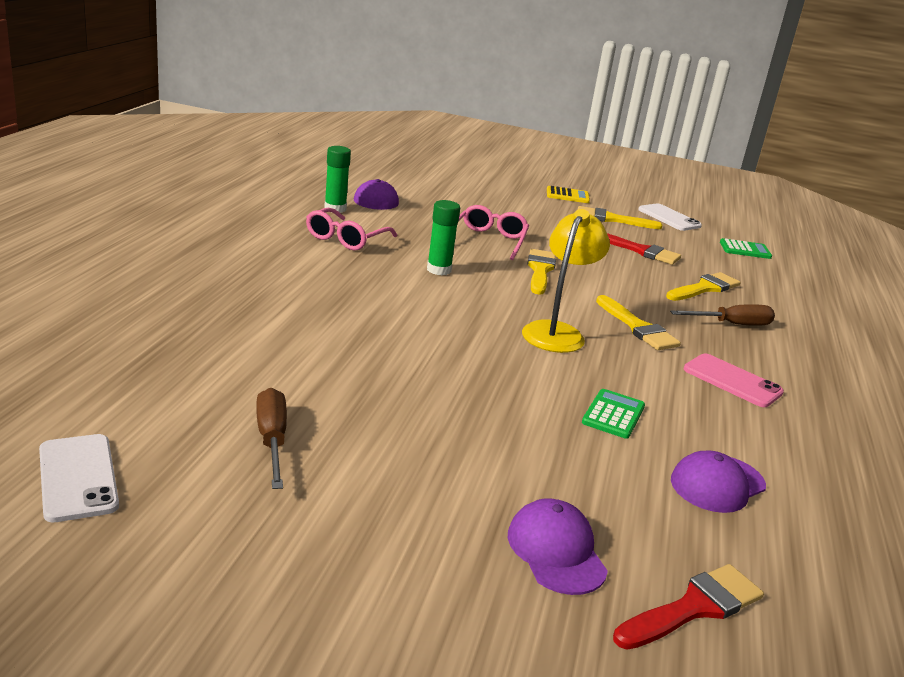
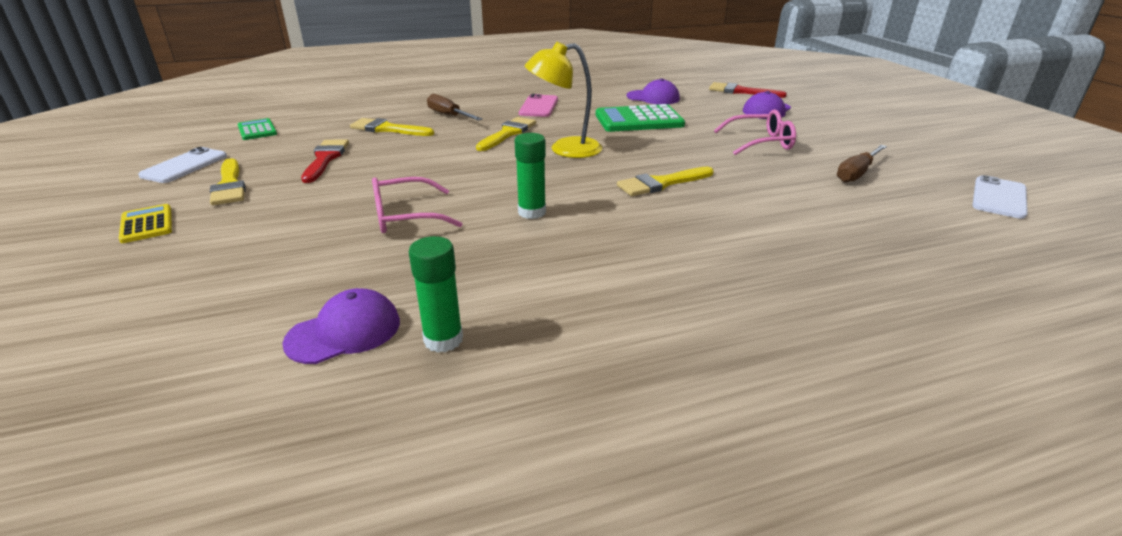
camera: 120 degrees left, 5 degrees up
pink glasses [306,208,397,250] -> pink glasses moved to [714,109,796,155]
yellow brush [527,249,556,295] -> yellow brush moved to [617,167,714,196]
green calculator [582,389,645,439] -> green calculator [596,104,685,132], size x1.80

